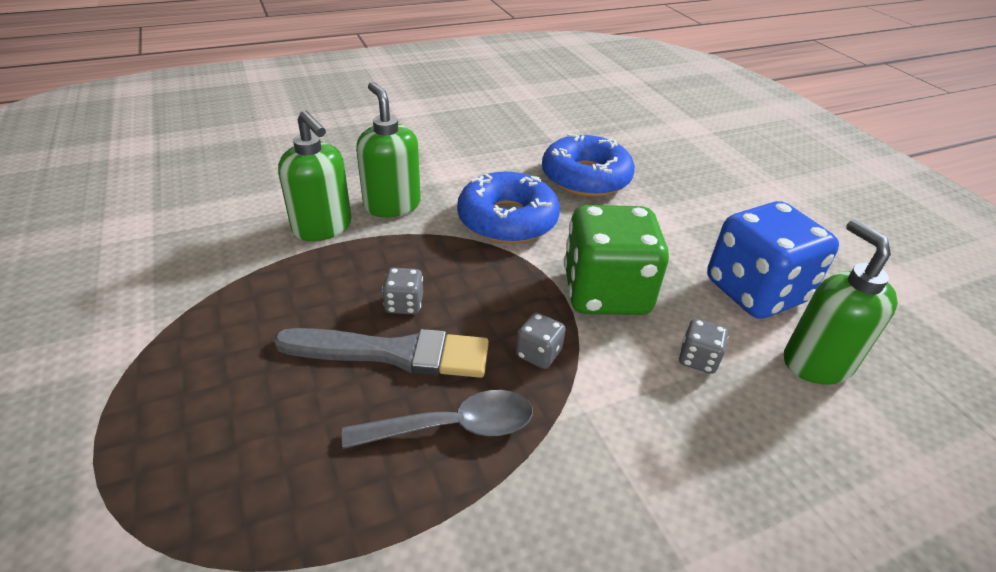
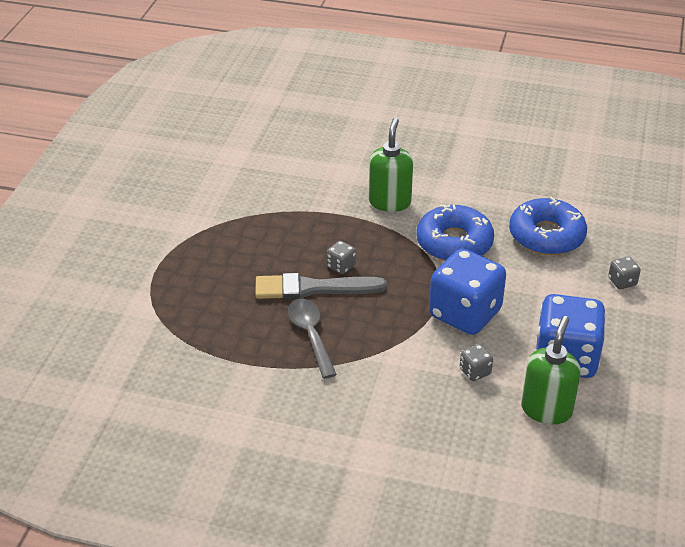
camera: 40 degrees right, 0 degrees up
grey brush [274,328,489,378] -> grey brush turned 135 degrees clockwise [255,273,387,299]
green soap dispenser [278,110,352,241] -> none
grey spoon [342,390,533,449] -> grey spoon turned 135 degrees counterclockwise [288,299,337,379]
grey dice [516,312,566,369] -> grey dice moved to [608,257,641,289]
green dice [564,205,669,315] -> blue dice [429,248,506,335]

